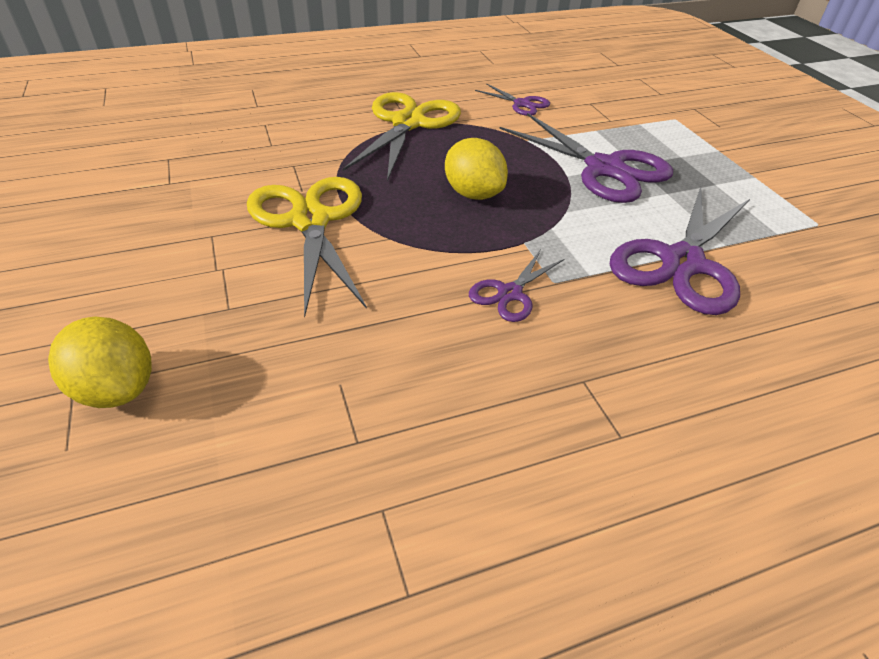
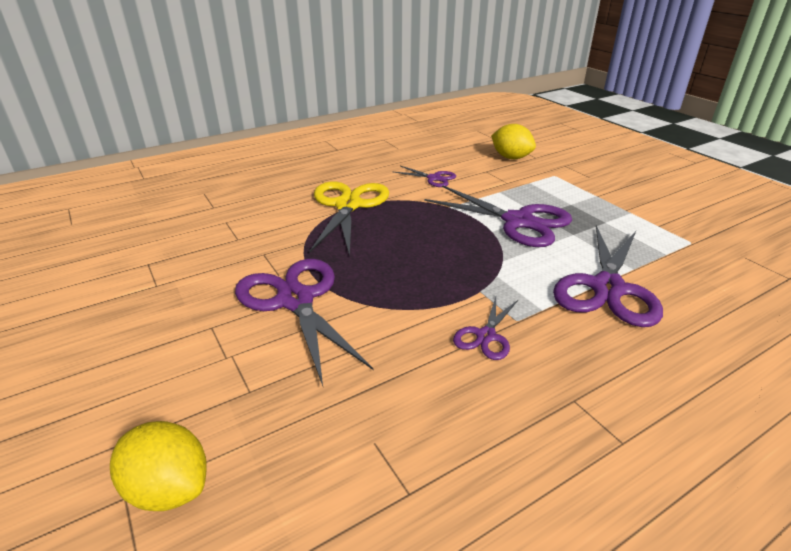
camera: 10 degrees left, 10 degrees down
yellow scissors [247,177,367,317] -> purple scissors [235,259,374,386]
yellow lemon [445,138,508,200] -> yellow lemon moved to [491,124,536,159]

